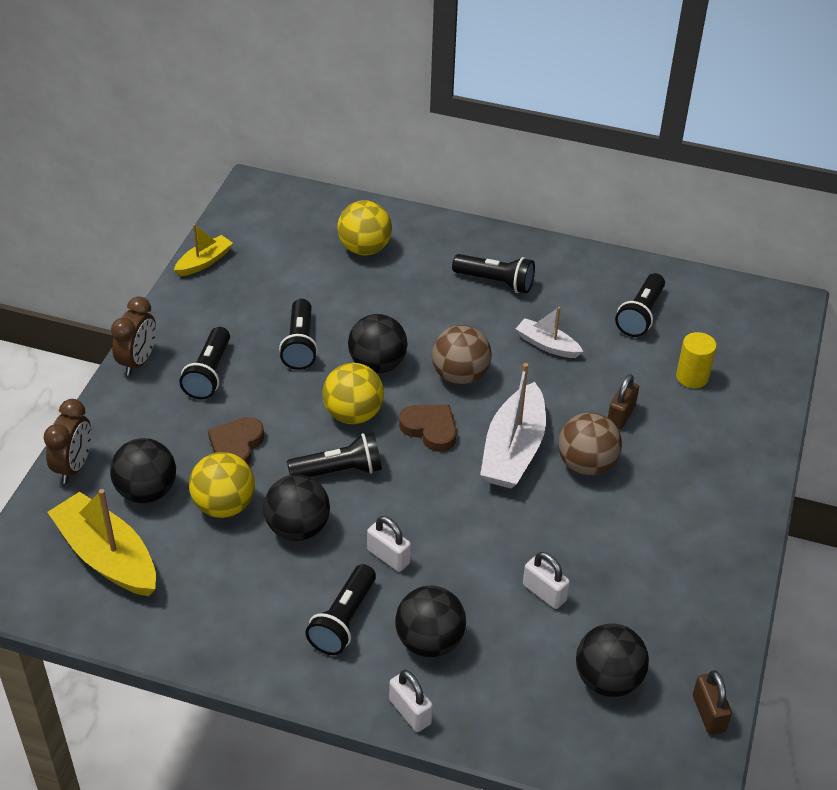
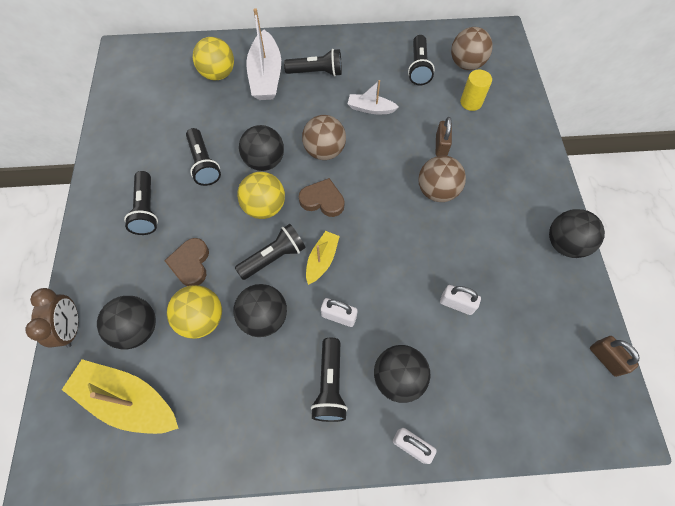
camera: 20 degrees left, 20 degrees up
brown clock [111,297,156,376] -> none
yellow boat [174,224,233,276] -> yellow boat moved to [306,231,340,285]
white boat [480,363,546,489] -> white boat moved to [246,8,281,100]
black ball [576,624,649,697] -> black ball moved to [549,209,605,258]
none -> brown ball [451,27,492,70]

